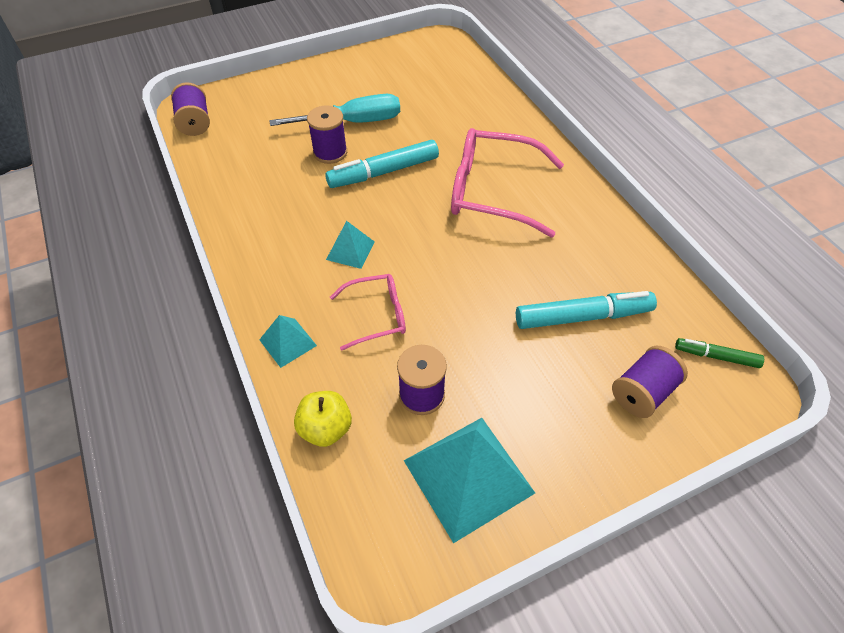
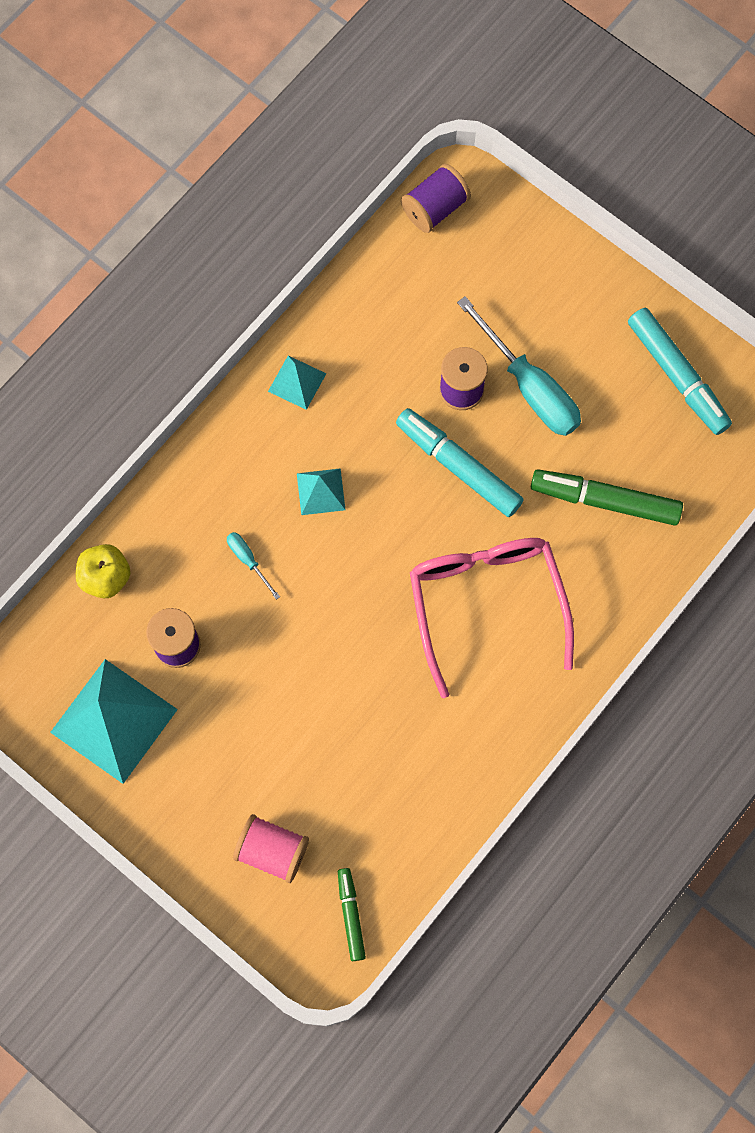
camera: 65 degrees right, 20 degrees up
turquoise pyramid [259,315,317,368] -> turquoise pyramid moved to [268,356,326,410]
pink glasses [330,274,406,351] -> turquoise screwdriver [227,532,280,600]
turquoise marker [516,291,657,329] -> turquoise marker moved to [628,308,732,435]
purple spool [612,346,688,418] -> pink spool [233,814,309,883]
none -> green marker [530,469,683,526]

